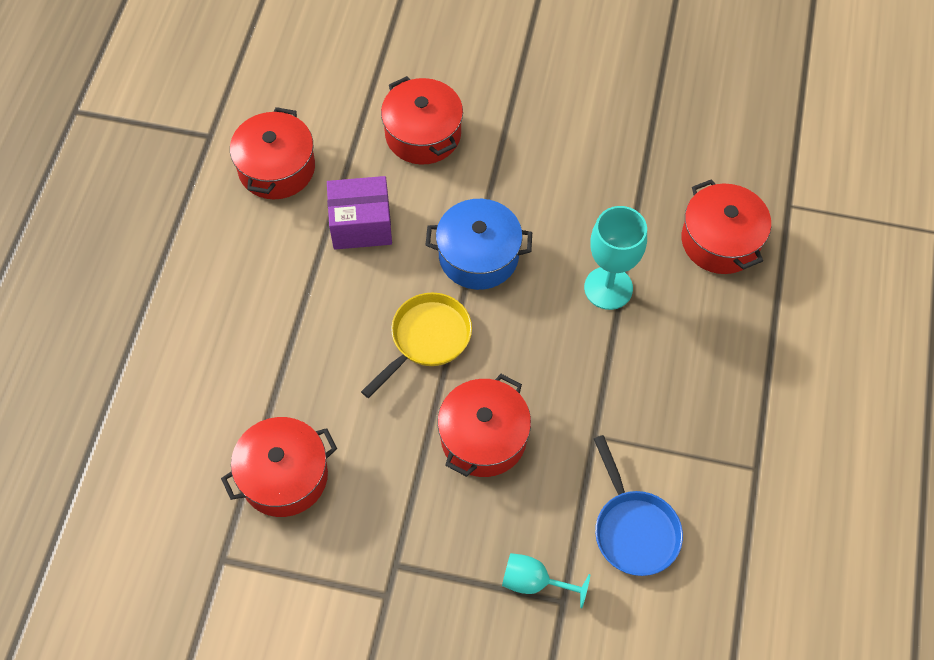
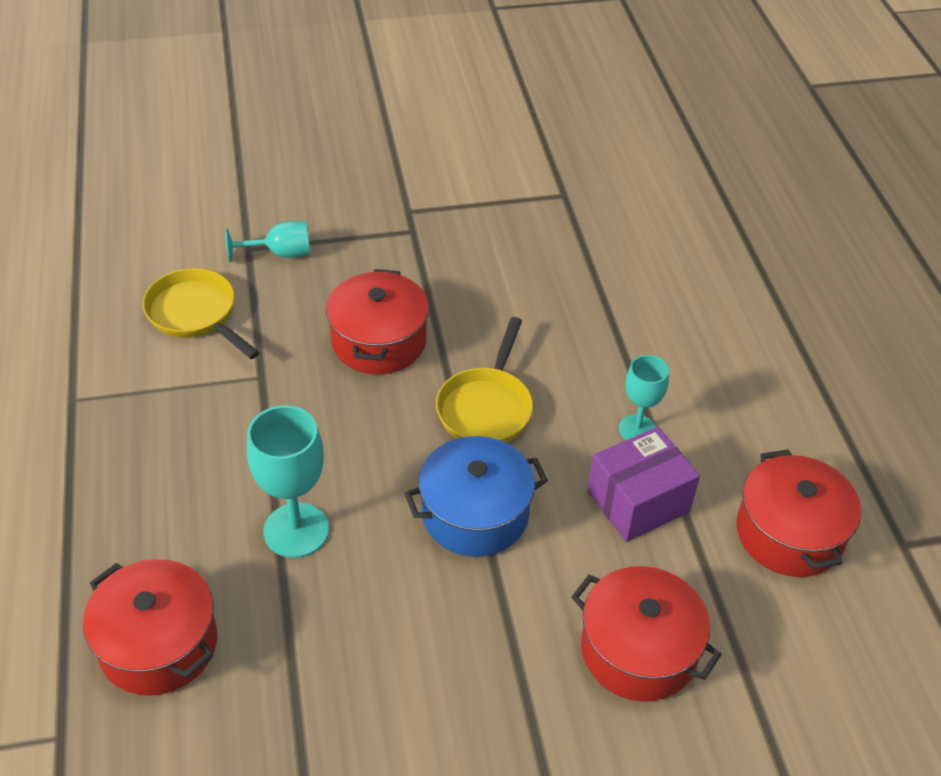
camera: 155 degrees right, 15 degrees down
red pot [221,417,337,517] -> none
blue pan [594,435,683,576] -> yellow pan [142,268,260,359]
none -> turquoise goblet [619,355,669,440]

